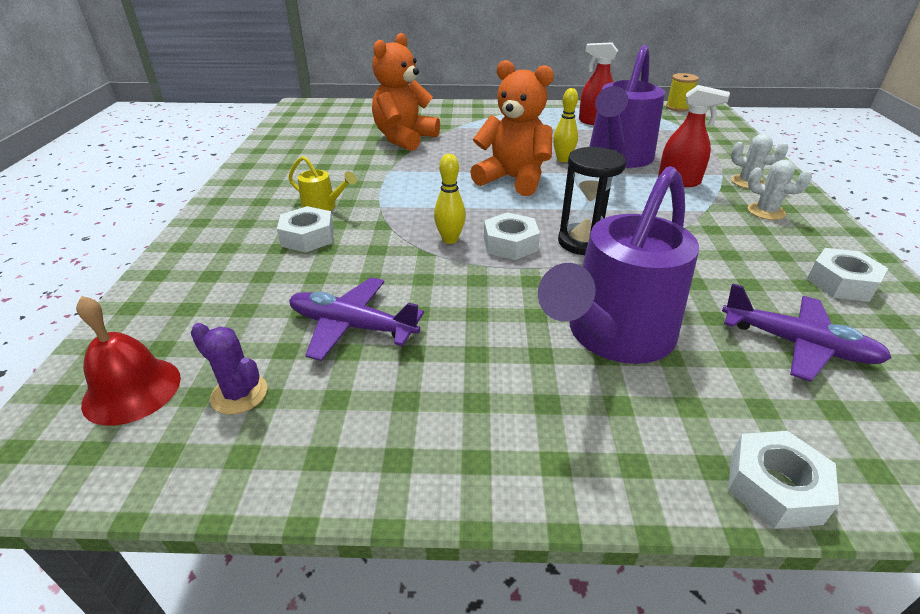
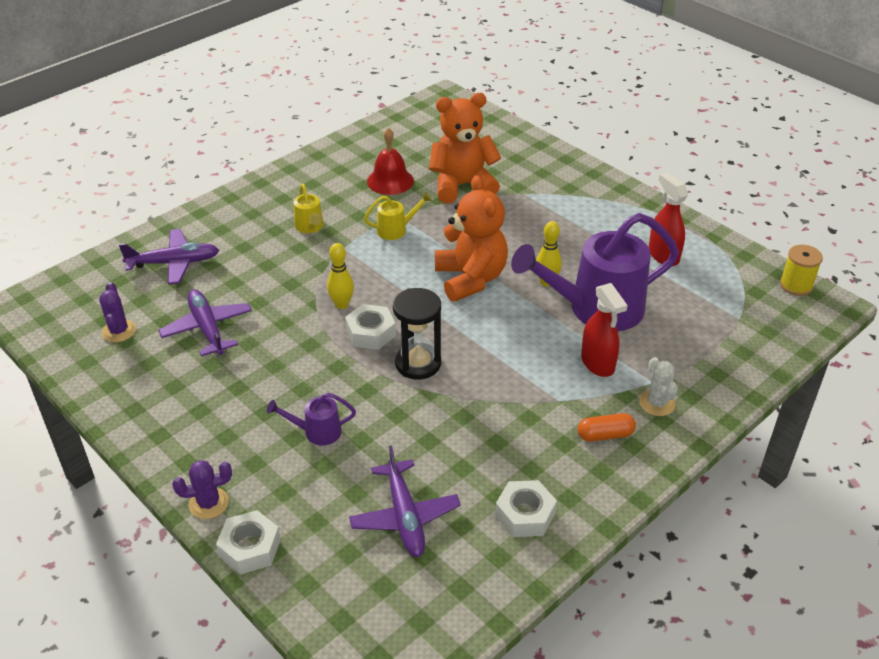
camera: 45 degrees right, 5 degrees up
red bell [76,296,181,426] -> red bell moved to [367,128,414,195]
white nut [277,206,334,253] -> none
purple watering can [538,166,699,364] -> purple watering can [267,393,356,445], size x0.44
white cactus [748,160,812,220] -> orange capsule [578,413,636,442]
none -> purple plane [119,229,219,285]
none -> purple cactus [172,460,232,519]
none -> yellow watering can [364,192,432,240]

